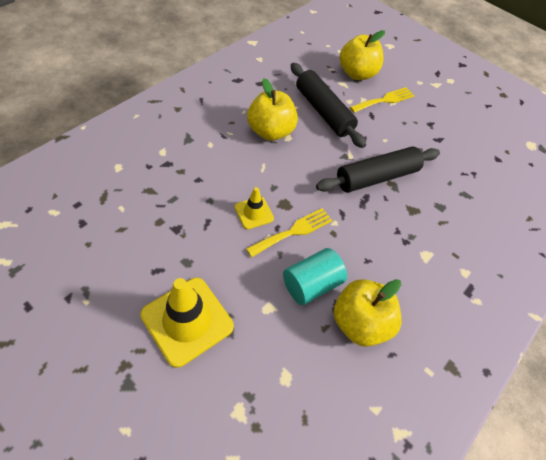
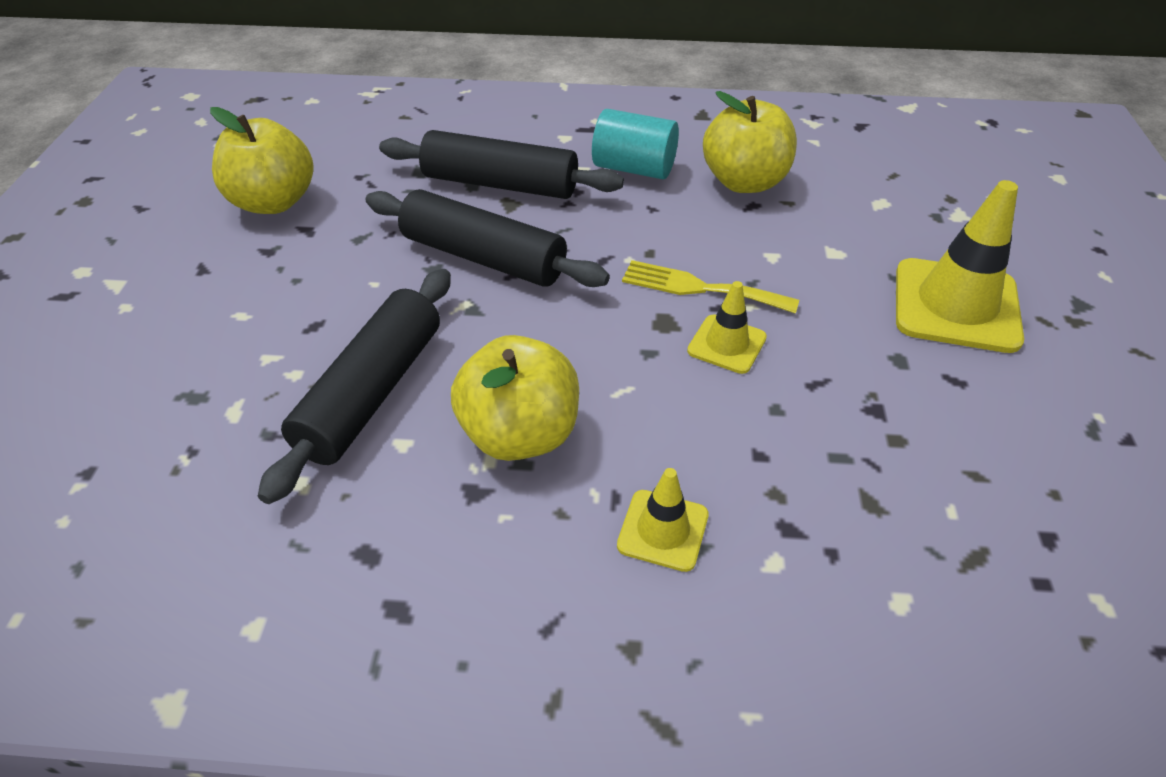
camera: 120 degrees left, 10 degrees down
turquoise cylinder [283,248,347,305] -> turquoise cylinder moved to [592,109,679,179]
yellow apple [340,30,385,80] -> yellow apple moved to [210,107,313,214]
yellow fork [350,87,415,113] -> none
none -> black rolling pin [379,130,624,199]
none -> yellow traffic cone [617,468,709,572]

